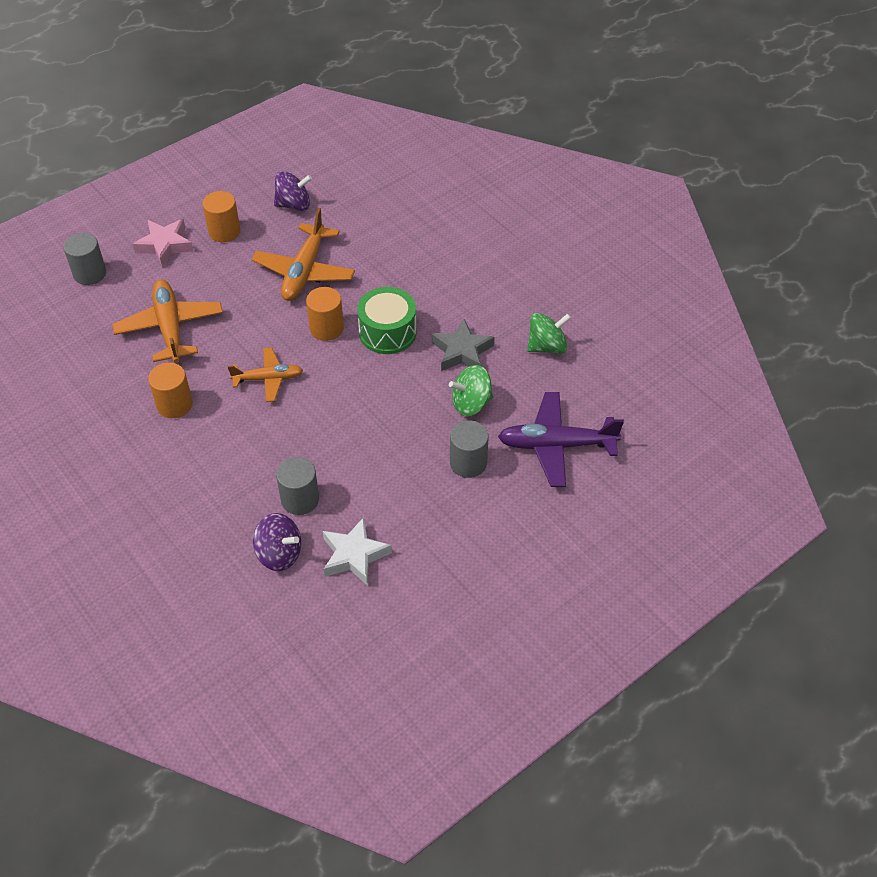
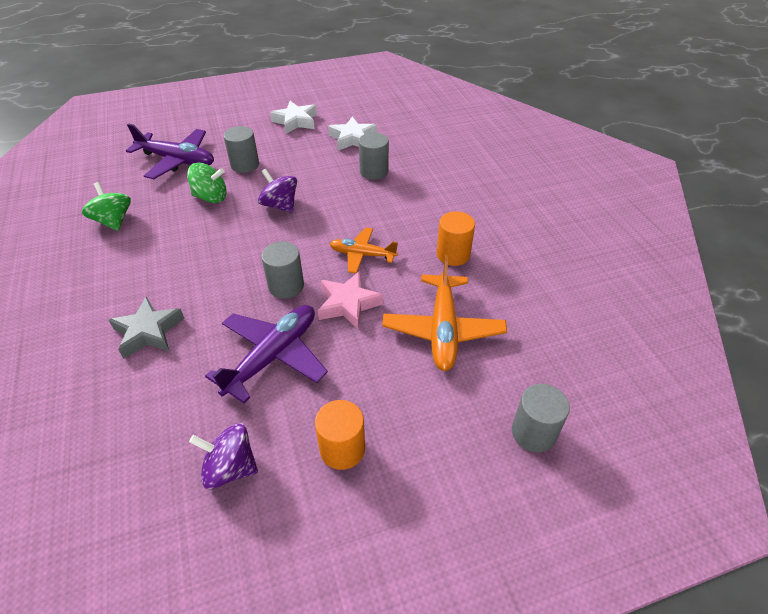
camera: 160 degrees left, 5 degrees down
pink star [133,219,194,267] -> pink star moved to [318,271,383,330]
orange plane [252,208,355,301] -> purple plane [205,305,328,403]
purple spinning top [253,513,301,571] -> purple spinning top moved to [258,169,297,213]
orange cylinder [306,287,344,341] -> grey cylinder [261,241,304,299]
green drum [357,287,417,354] -> none
grey star [432,319,495,371] -> grey star moved to [109,296,185,359]
green spinning top [527,313,571,354] -> green spinning top turned 60 degrees clockwise [82,182,131,231]
none -> white star [270,101,317,134]

